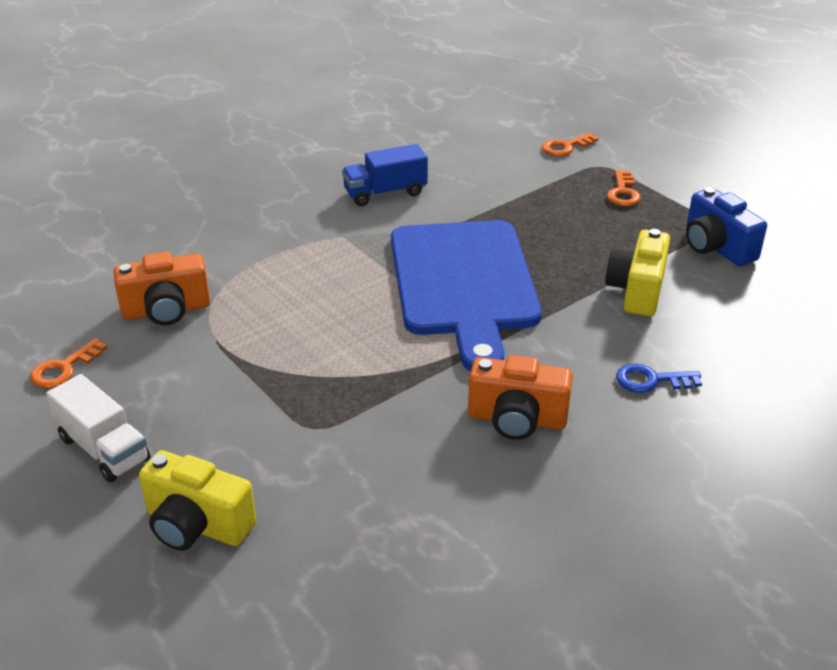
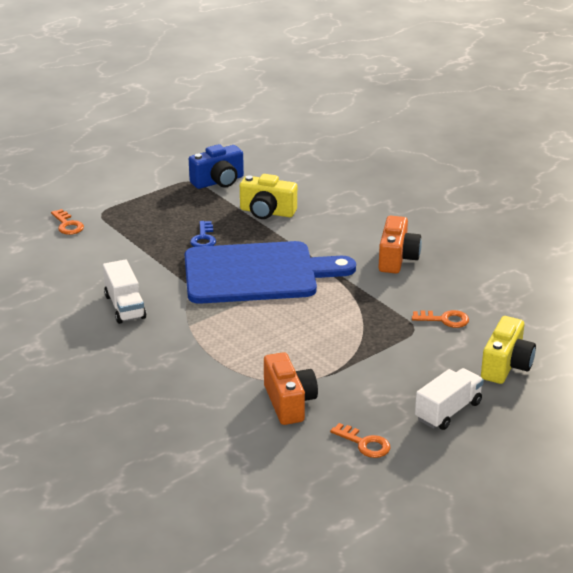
camera: 90 degrees left, 5 degrees down
blue truck [342,144,428,206] -> white truck [103,259,146,324]
orange key [607,170,641,206] -> orange key moved to [412,310,469,328]
blue key [616,364,702,393] -> blue key moved to [190,221,216,247]

